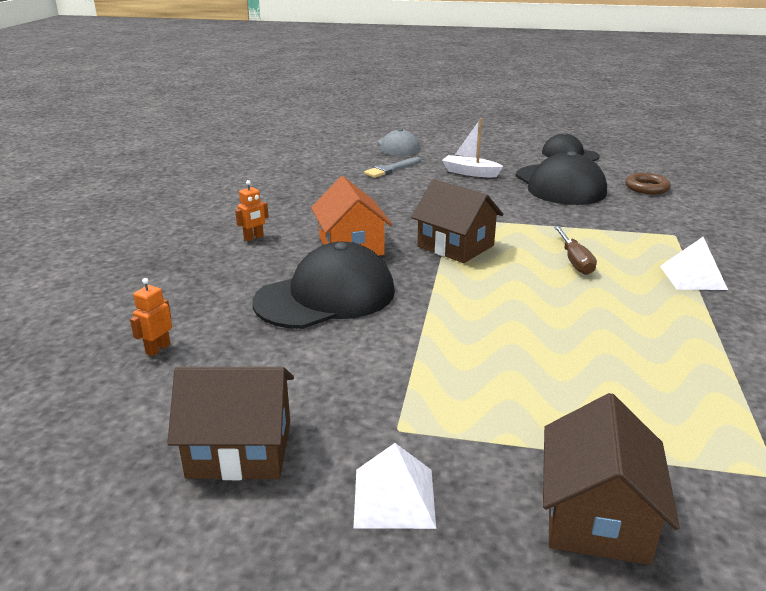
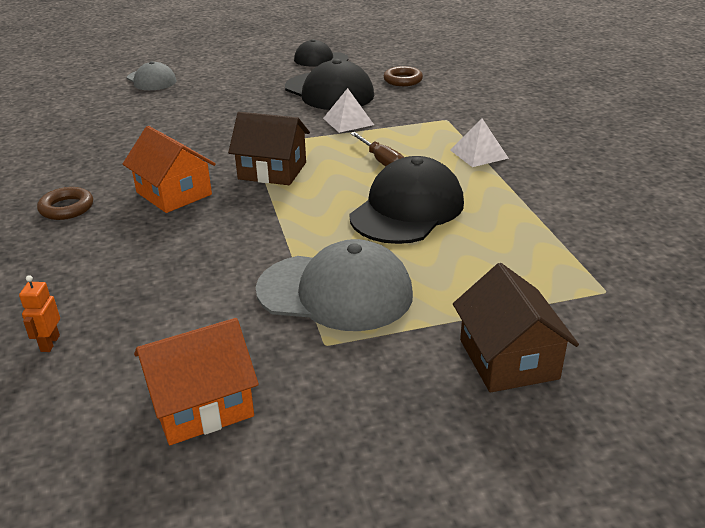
camera: 25 degrees left, 5 degrees up
brown house [167,367,294,480] -> orange house [134,318,259,445]
orange robot [235,180,269,241] -> brown ring [37,187,93,220]
black cap [253,242,395,329] -> black cap moved to [350,156,464,244]
white pyramid [353,443,436,529] -> white pyramid moved to [323,88,374,133]
grey brush [364,157,421,178] -> none
white boat [442,118,503,177] -> none
none -> grey cap [256,239,413,331]

